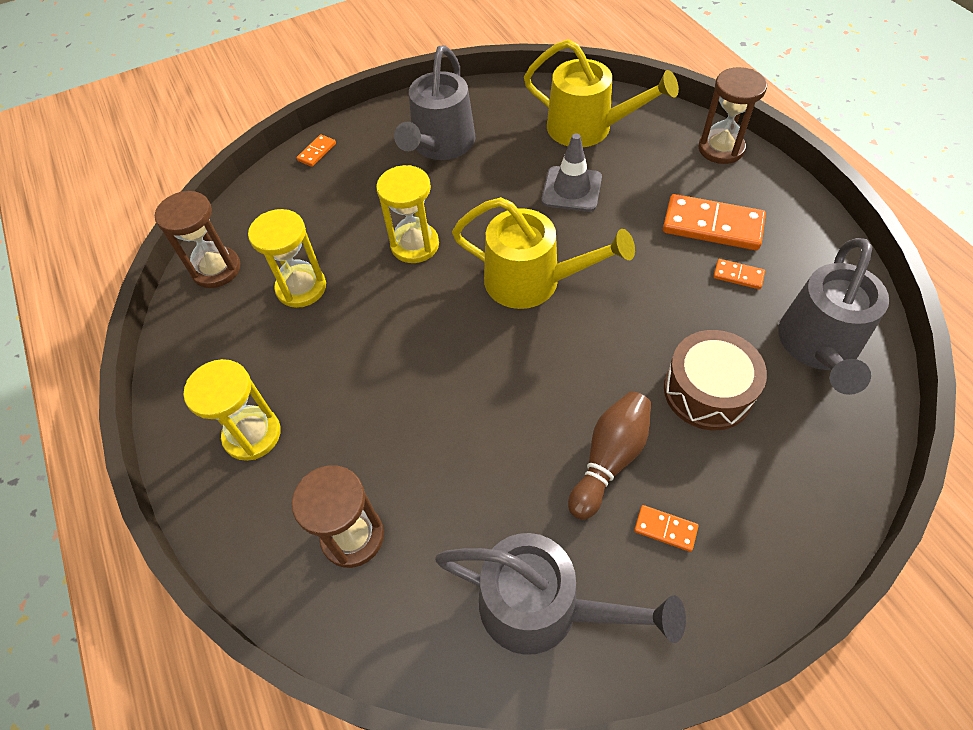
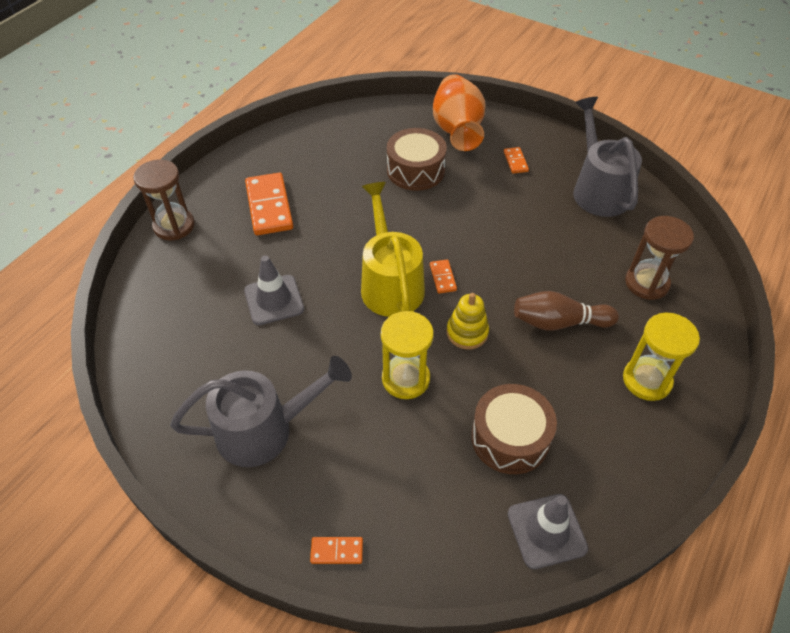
camera: 125 degrees left, 5 degrees down
brown hourglass [155,191,240,288] -> grey traffic cone [508,494,588,569]
yellow hourglass [248,209,326,308] -> brown drum [471,384,557,474]
yellow watering can [524,39,679,147] -> none
brown bowling pin [568,391,651,520] -> brown bowling pin moved to [514,291,619,331]
orange domino [713,259,765,289] -> orange domino moved to [430,260,457,294]
grey watering can [778,238,889,395] -> none
none -> orange vase [433,74,486,151]
none -> yellow stacking toy [447,293,489,350]

